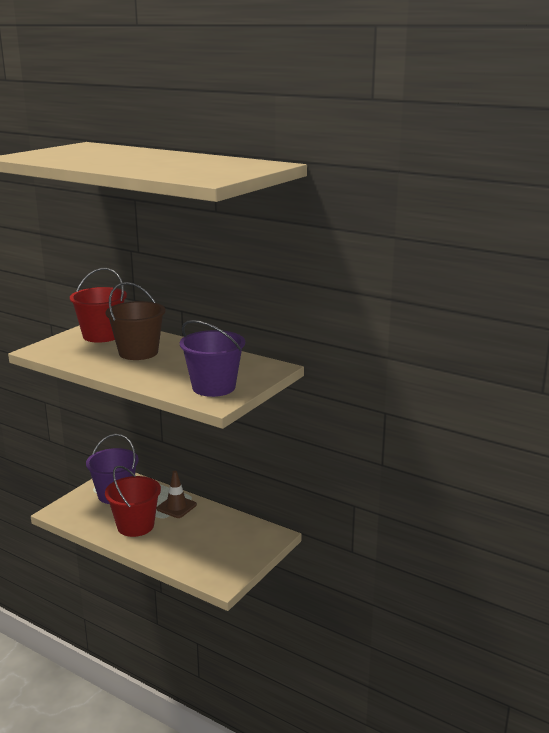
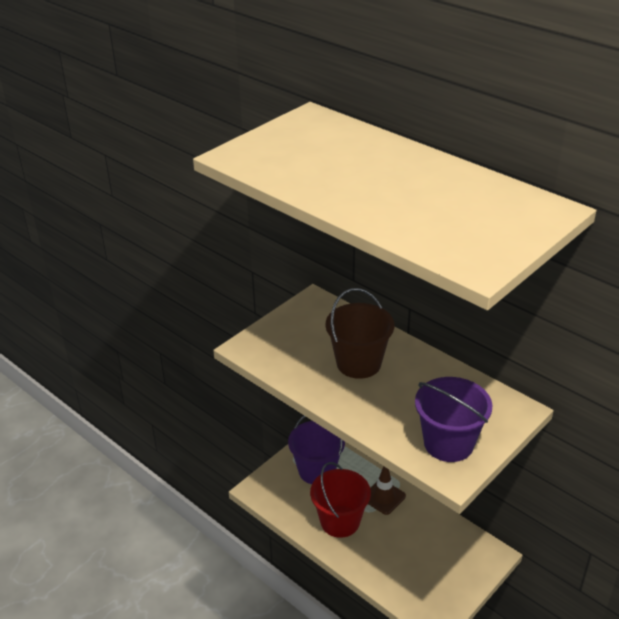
camera: 10 degrees right, 15 degrees up
red bucket [70,268,127,343] -> none

